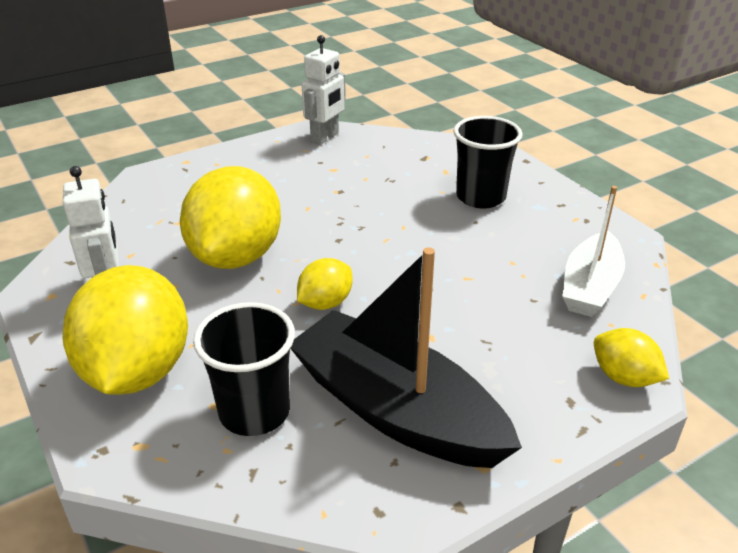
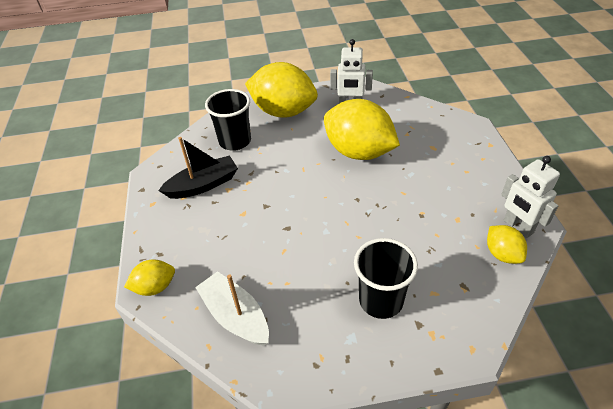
camera: 115 degrees right, 10 degrees up
black boat [290,247,522,468] -> black boat [158,137,238,199], size x0.63
yellow lemon [297,258,352,310] -> yellow lemon moved to [487,225,527,264]

